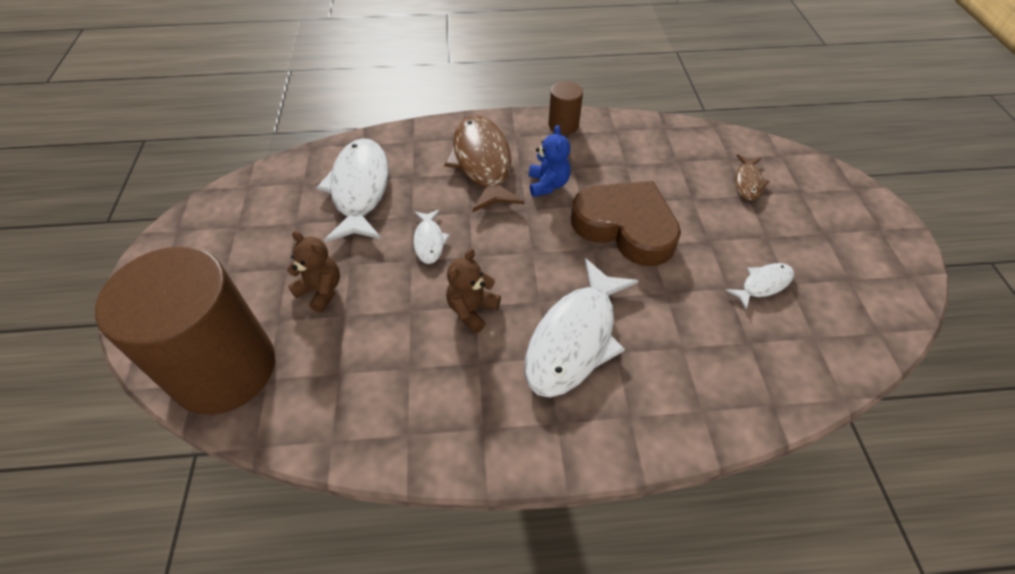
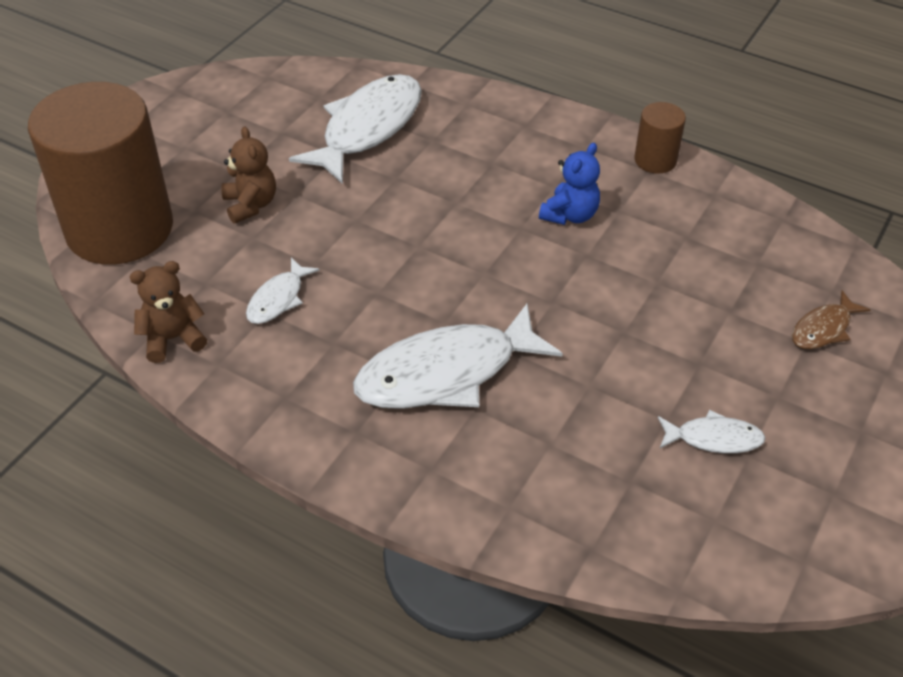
camera: 35 degrees right, 5 degrees down
white fish [413,210,450,264] -> white fish moved to [246,258,320,324]
brown fish [444,116,524,212] -> none
brown teddy bear [446,249,501,334] -> brown teddy bear moved to [130,261,207,363]
brown heart [571,181,681,266] -> none

